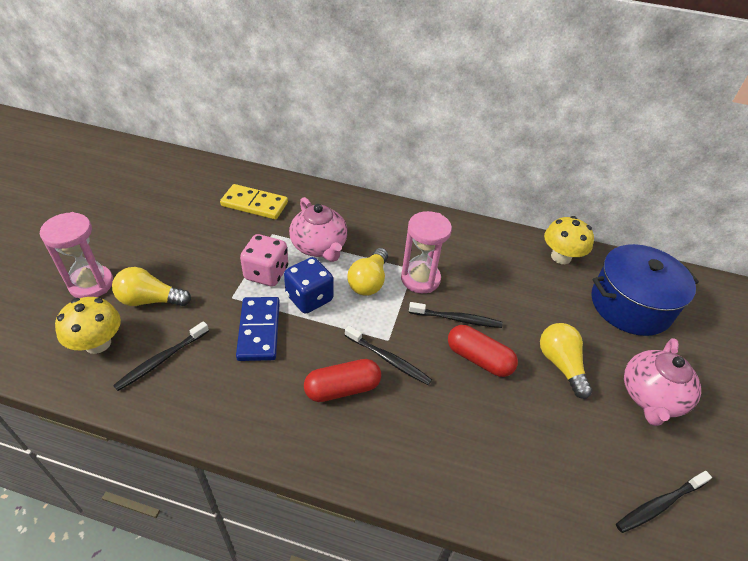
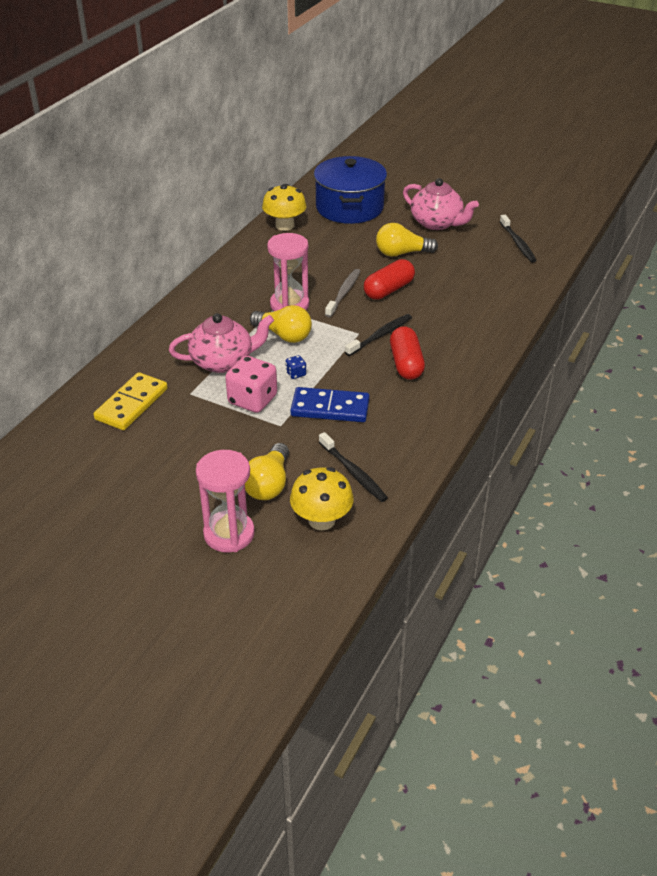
camera: 75 degrees left, 5 degrees down
blue dice [284,257,334,314] -> blue dice [285,355,306,379], size x0.44
black toothbrush [409,302,503,328] -> grey toothbrush [325,269,360,317]

